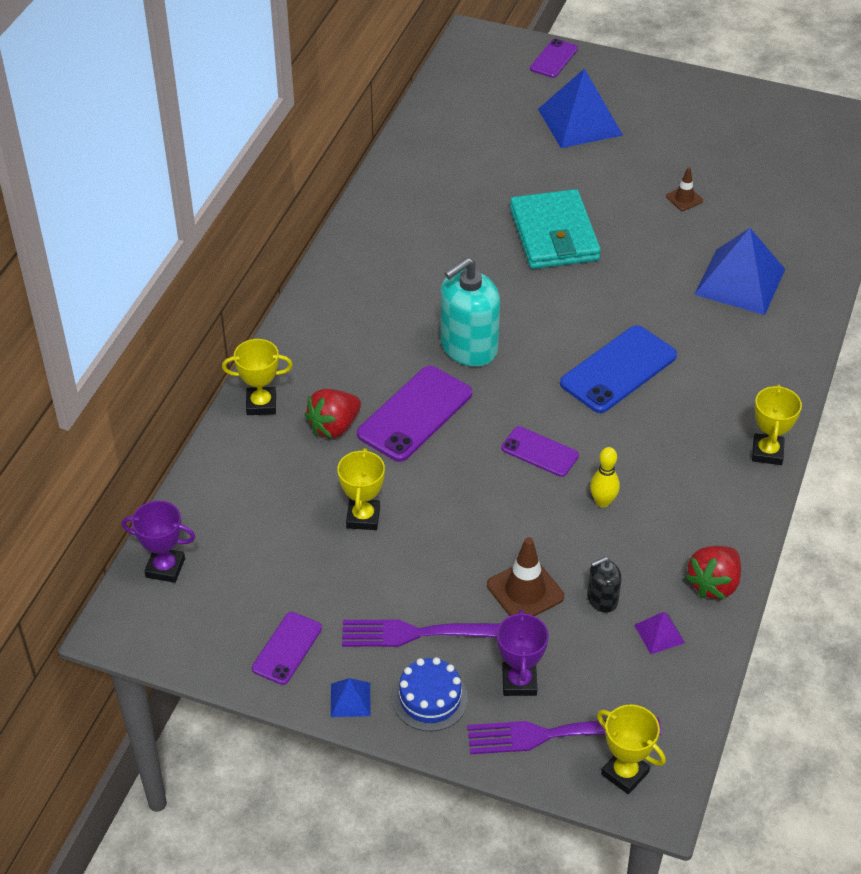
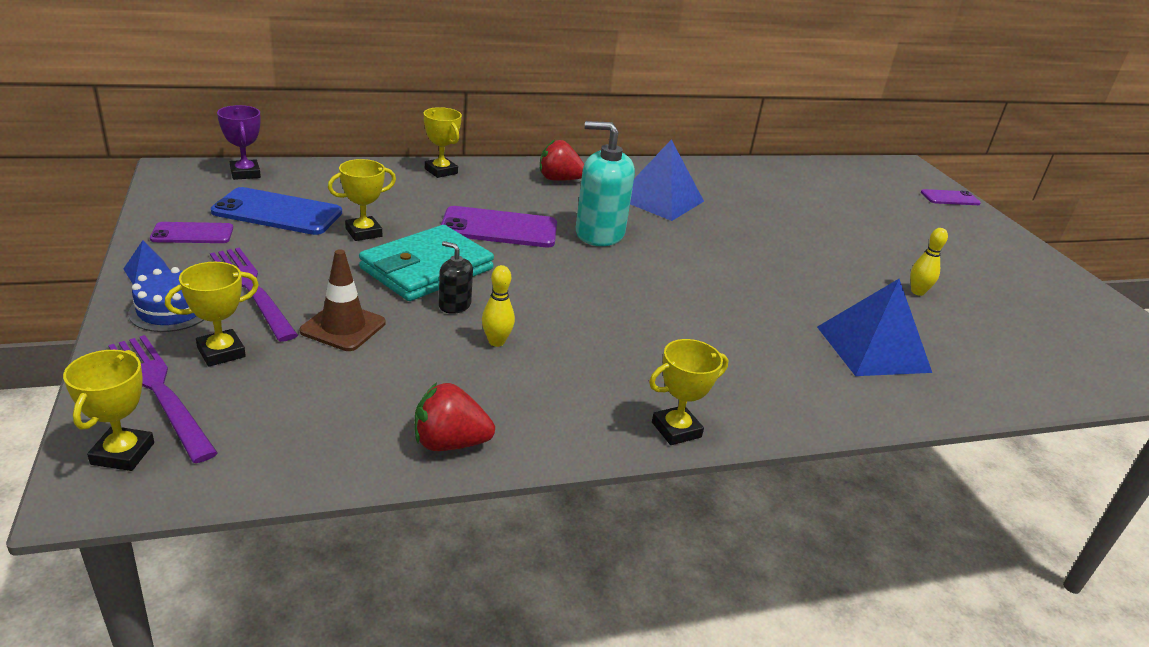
camera: 50 degrees right, 15 degrees down
red strawberry [305,389,361,438] -> red strawberry moved to [540,139,584,181]
purple trophy [497,609,549,696] -> yellow trophy [165,262,259,367]
purple phone [501,426,579,477] -> none
turquoise wallet [510,189,601,269] -> turquoise wallet moved to [359,225,494,301]
blue pyramid [538,68,623,148] -> blue pyramid moved to [630,139,704,221]
blue phone [560,325,677,413] -> blue phone moved to [211,187,342,235]
black soap dispenser [587,557,622,613] -> black soap dispenser moved to [439,241,473,314]
purple pyramid [634,612,685,654] -> none
brown traffic cone [666,168,703,211] -> yellow bowling pin [910,228,948,296]

